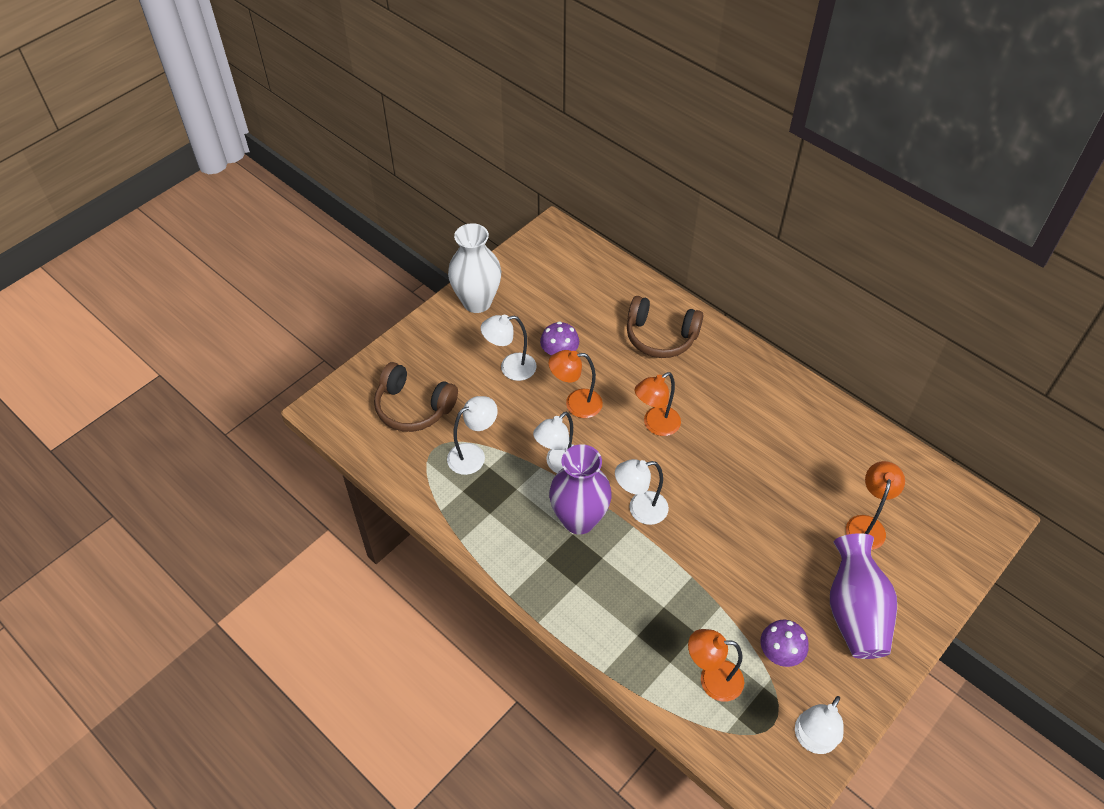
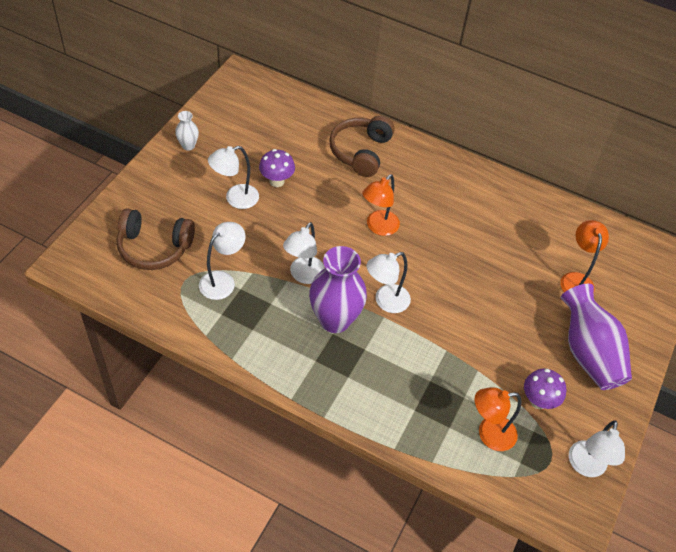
camera: 20 degrees left, 0 degrees up
white vase [448,223,501,313] -> white vase [175,111,199,151], size x0.47
orange lamp [548,350,603,418] -> none
brown headphones [627,296,703,358] -> brown headphones turned 105 degrees clockwise [329,116,395,177]

